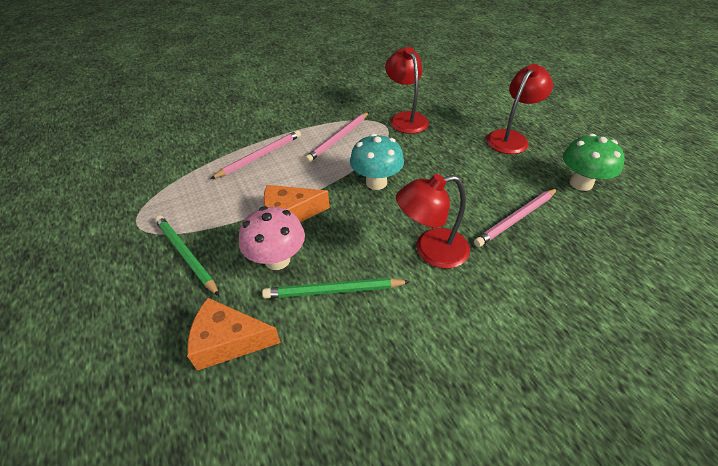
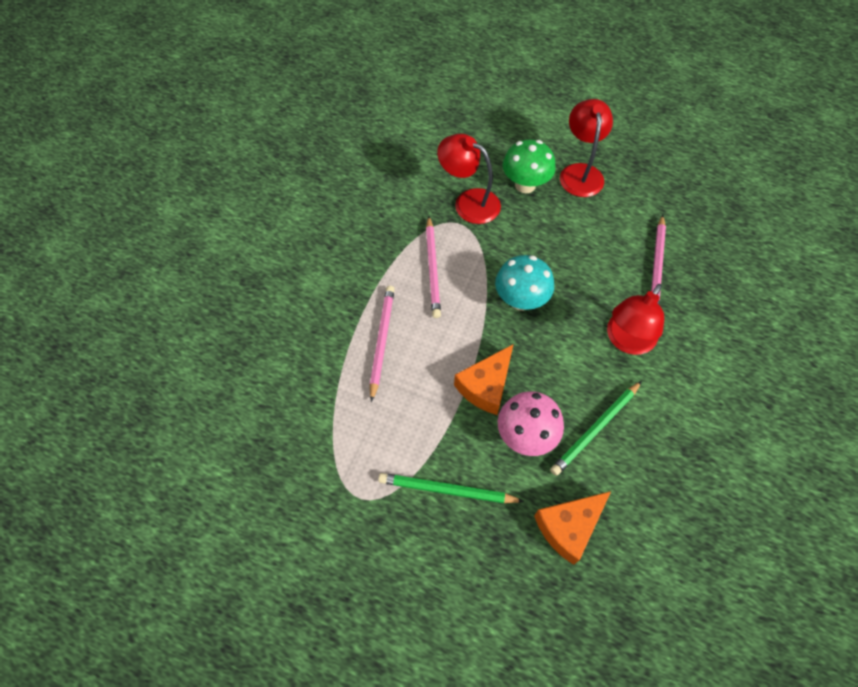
camera: 40 degrees left, 15 degrees up
green mushroom [563,134,625,191] -> green mushroom moved to [503,139,556,193]

